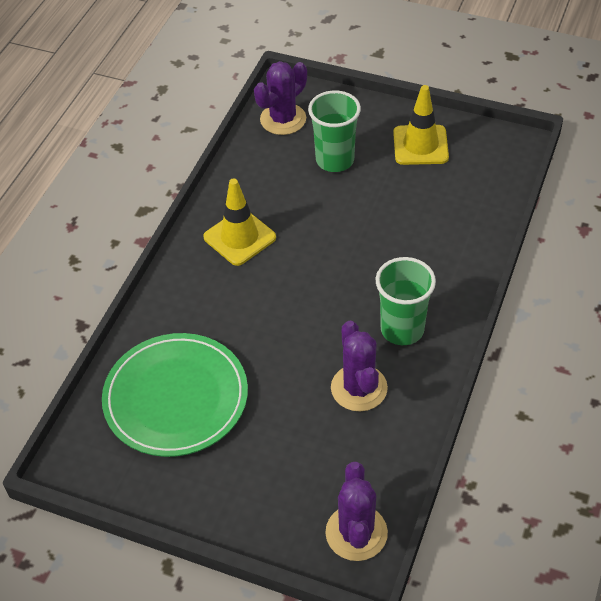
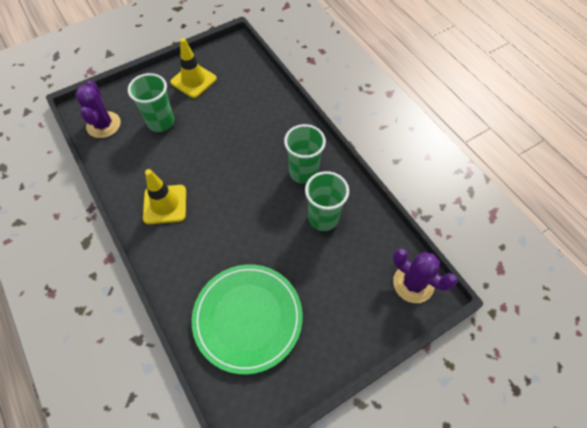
camera: 55 degrees left, 10 degrees up
purple cactus [331,321,388,412] -> green cup [305,171,349,231]

